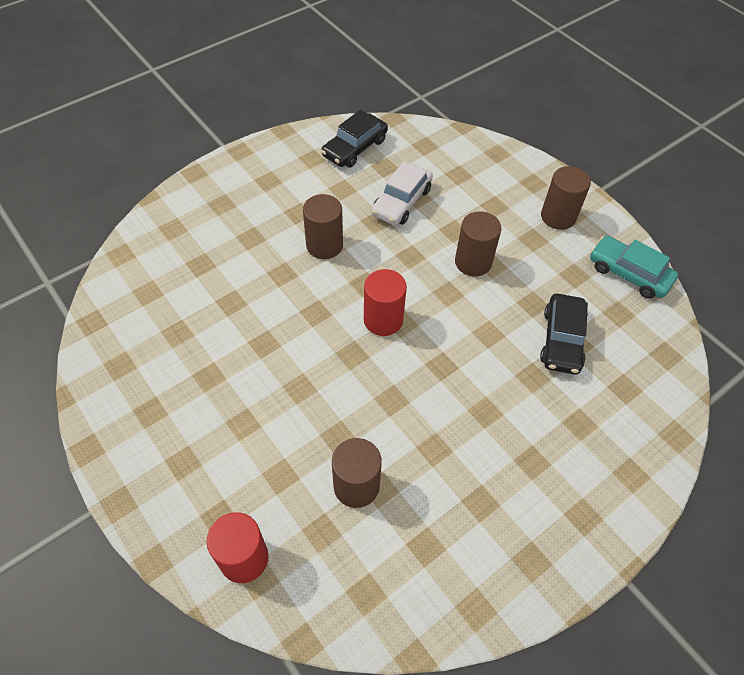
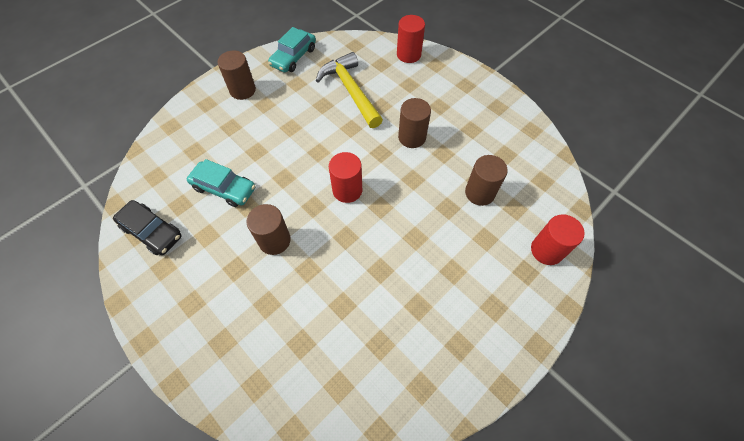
camera: 95 degrees left, 5 degrees up
white car [371,162,433,225] -> turquoise car [187,159,255,207]
brown cylinder [455,211,502,276] -> brown cylinder moved to [398,98,431,148]
black car [540,294,588,375] -> yellow hammer [316,52,383,128]
none -> red cylinder [397,15,425,63]

